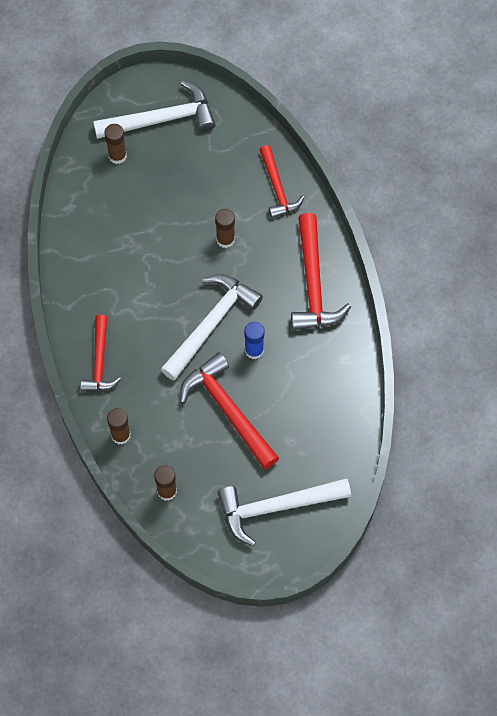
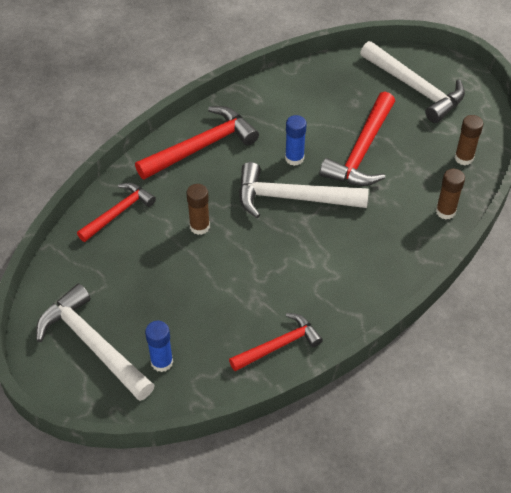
camera: 120 degrees left, 15 degrees down
red hammer [80,315,121,392] -> red hammer moved to [229,313,323,371]
brown glue stick [105,124,127,164] -> blue glue stick [145,321,173,372]

